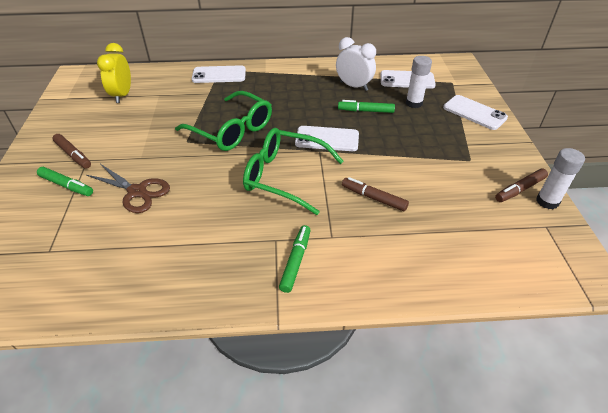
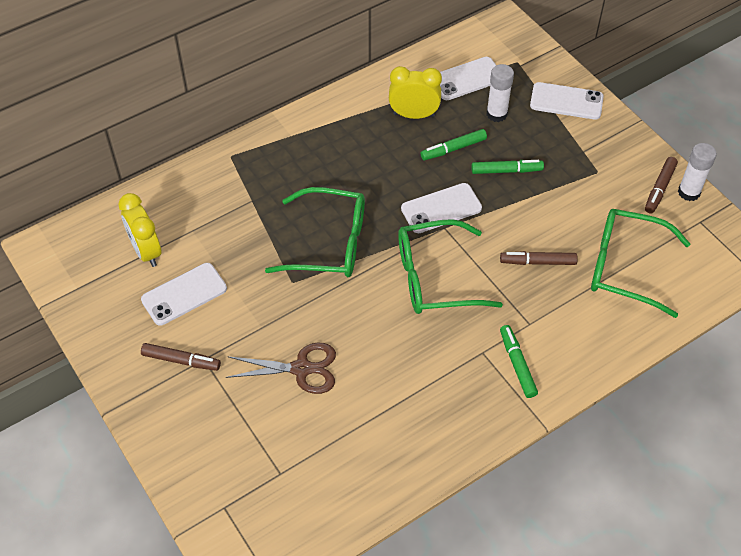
camera: 30 degrees left, 10 degrees up
green marker [37,167,93,196] -> green marker moved to [472,160,544,174]
white phone [192,65,246,83] -> white phone moved to [141,263,227,326]
white clock [336,37,376,91] -> yellow clock [389,66,442,119]
none -> green glasses [591,209,691,318]

